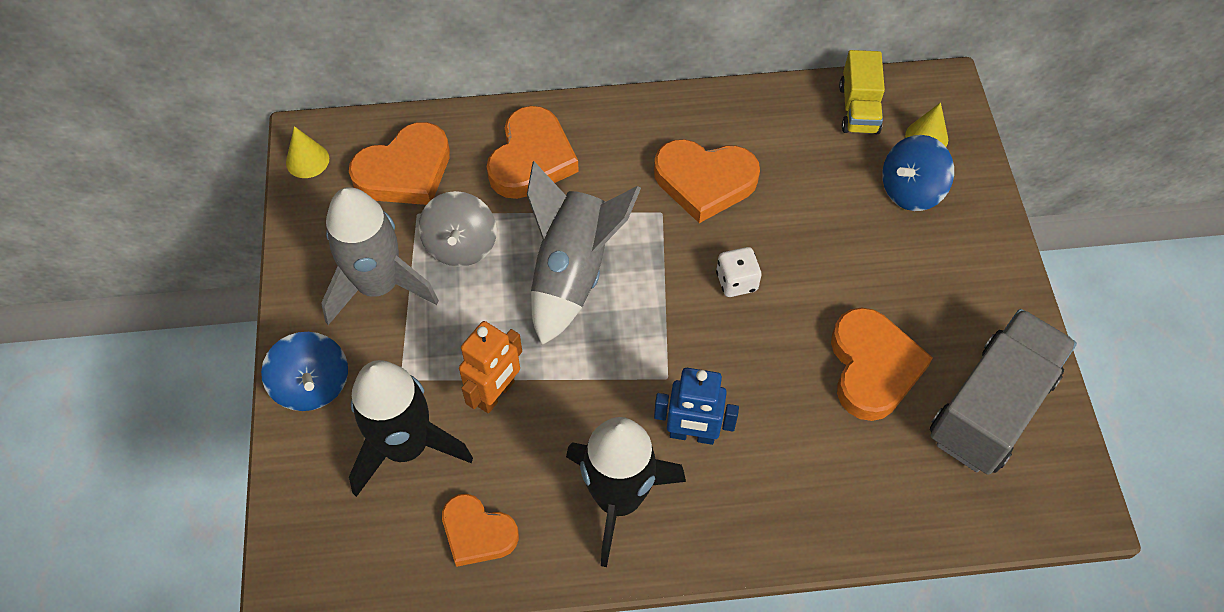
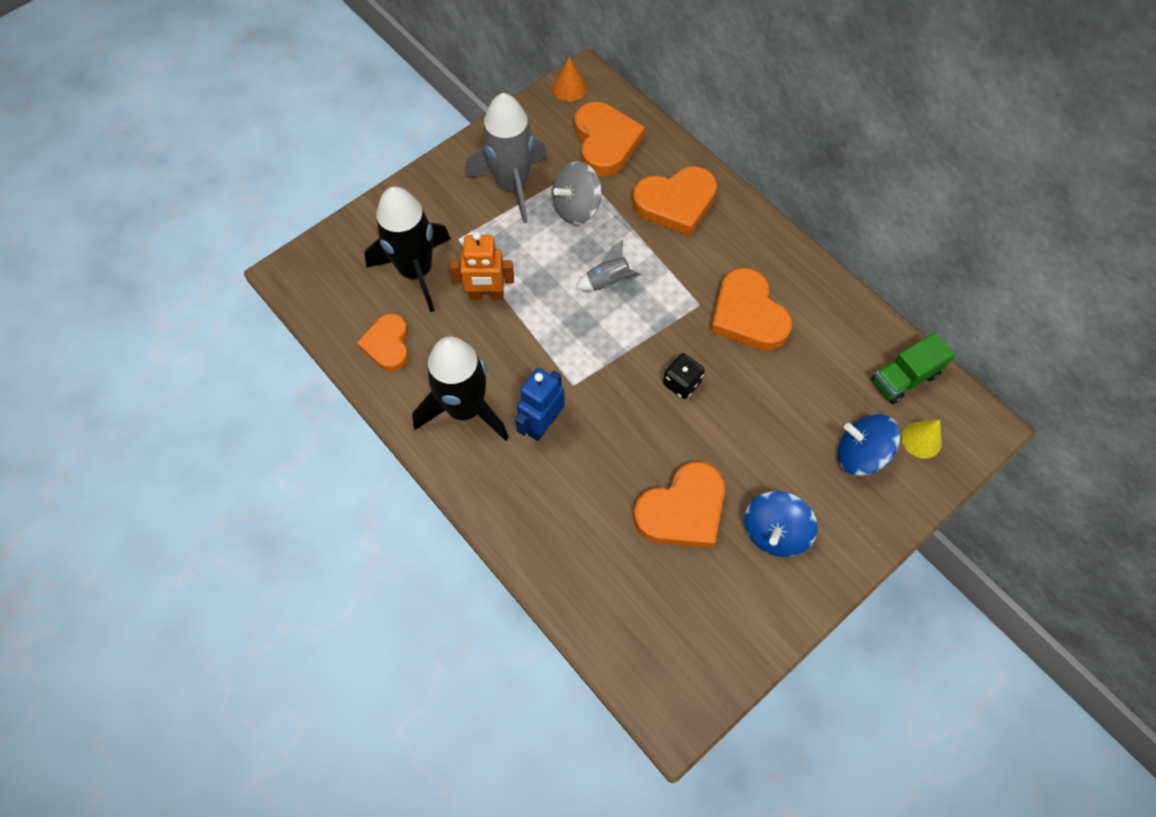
camera: 55 degrees right, 5 degrees up
blue spinning top [261,332,348,411] -> blue spinning top moved to [744,491,818,557]
yellow cone [286,126,329,178] -> orange cone [553,57,586,102]
orange heart [349,122,450,205] -> orange heart turned 120 degrees counterclockwise [575,102,645,176]
grey rocket [527,161,641,345] -> grey rocket [575,240,641,291], size x0.47
blue robot [654,368,739,445] -> blue robot turned 60 degrees clockwise [515,368,565,441]
white dice [716,247,761,297] -> black dice [663,353,705,399]
yellow truck [839,50,885,134] -> green truck [871,332,955,404]
grey truck [930,309,1077,475] -> none

